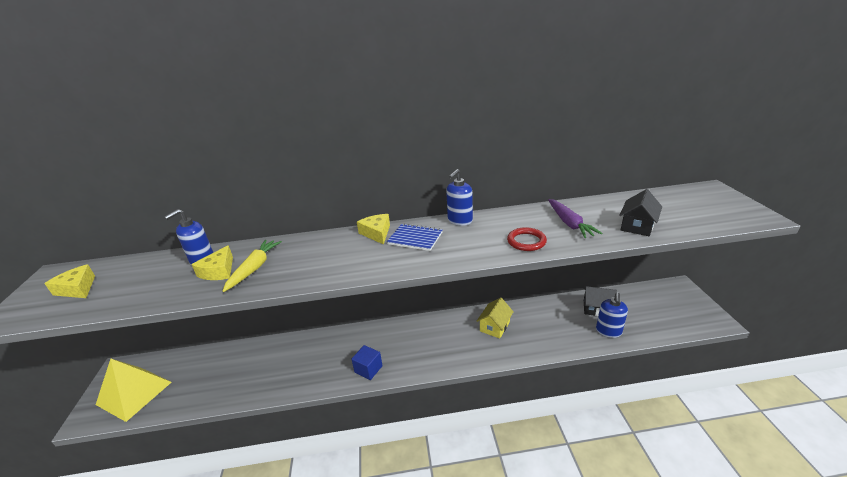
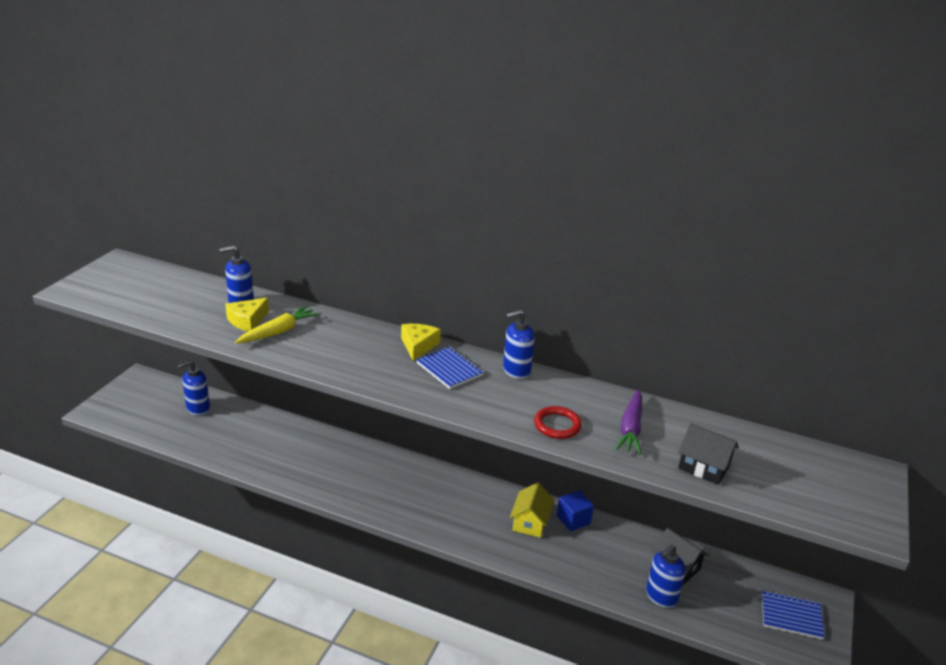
camera: 25 degrees right, 0 degrees up
yellow cheese [44,264,95,298] -> none
yellow pyramid [96,358,172,422] -> none
blue cube [351,345,383,380] -> blue cube moved to [557,490,594,531]
yellow house [477,298,514,339] -> yellow house turned 45 degrees counterclockwise [510,483,554,538]
black house [619,189,662,236] -> black house turned 60 degrees clockwise [678,423,739,485]
none -> blue soap dispenser [177,360,210,416]
none -> blue notebook [762,590,825,640]

